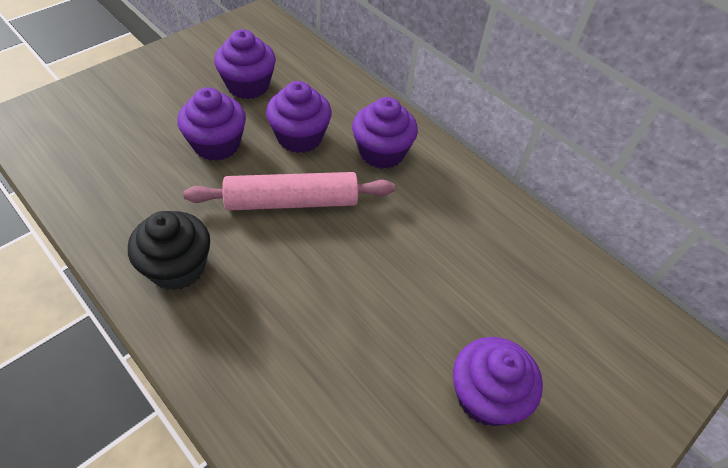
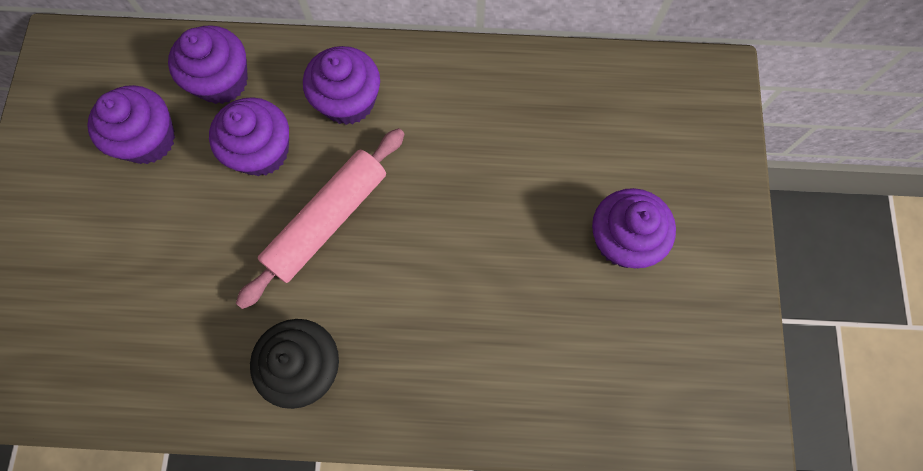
camera: 40 degrees left, 20 degrees up
purple cupcake [178,87,246,161] -> purple cupcake moved to [168,25,248,104]

